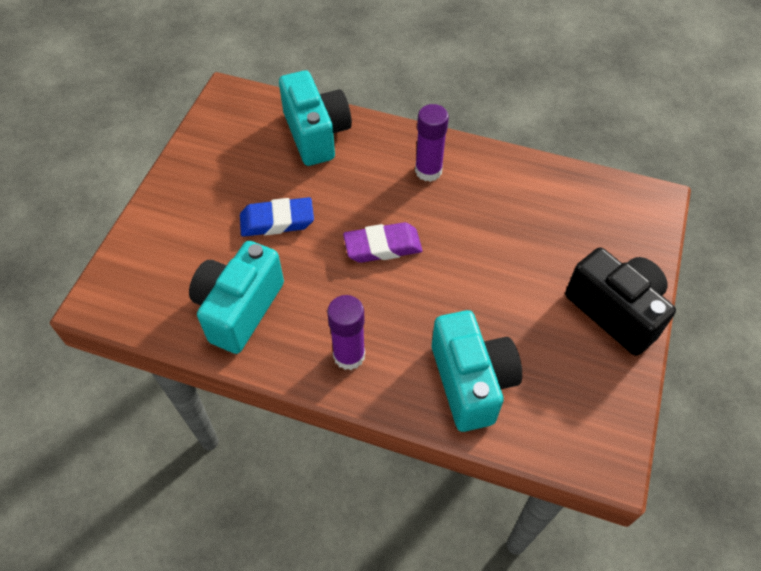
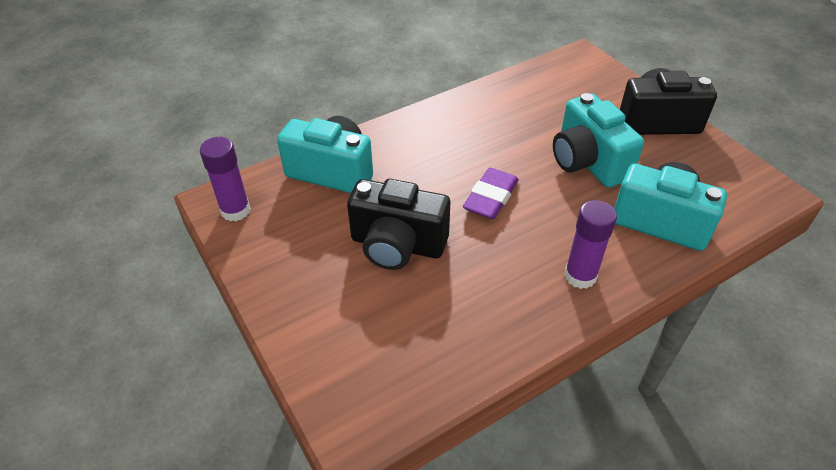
camera: 50 degrees left, 10 degrees down
turquoise camera [189,241,284,354] -> turquoise camera moved to [553,93,644,188]
blue eraser [240,197,314,237] -> black camera [347,179,450,270]
purple glue stick [415,104,449,182] -> purple glue stick moved to [200,137,251,221]

